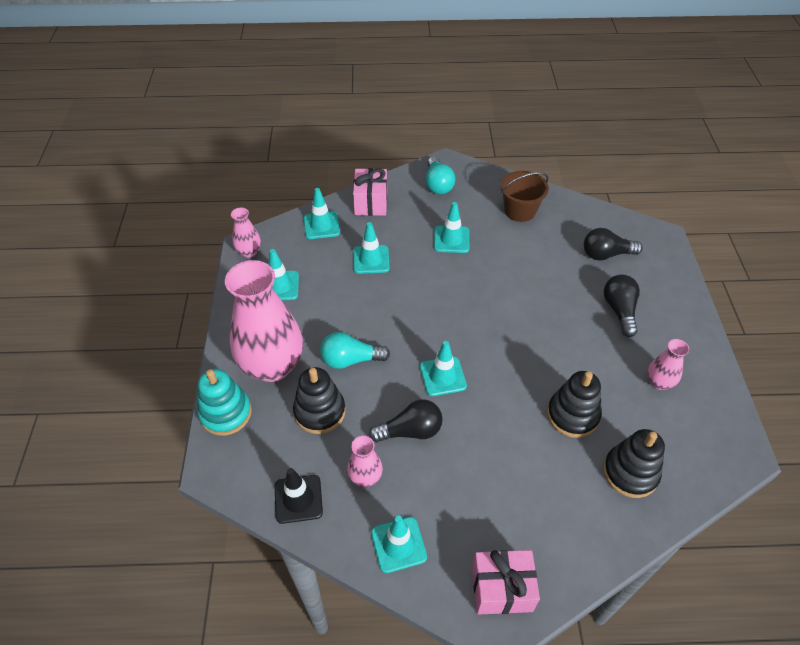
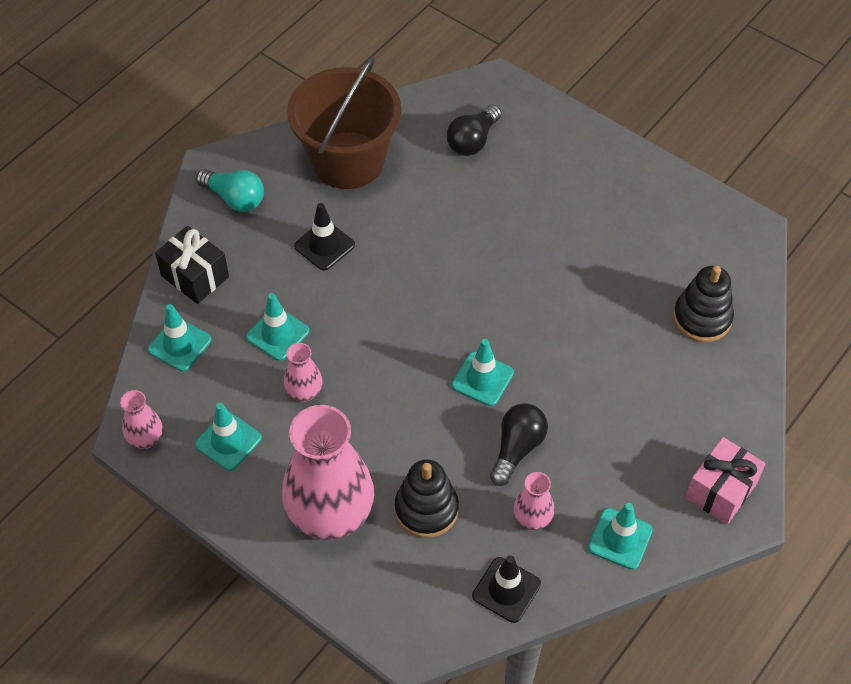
camera: 50 degrees left, 5 degrees up
turquoise stacking toy [197,369,252,436] -> none
turquoise light bulb [320,332,390,369] -> none
pink gift [353,168,387,216] -> black gift [155,226,229,304]
turquoise traffic cone [434,202,469,253] -> black traffic cone [294,203,355,271]
brown bucket [500,171,549,222] -> brown bucket [287,57,402,189], size x1.77
black stacking toy [547,371,601,438] -> none
black light bulb [603,275,640,337] -> none
pink vase [647,339,689,390] -> pink vase moved to [284,343,322,402]

